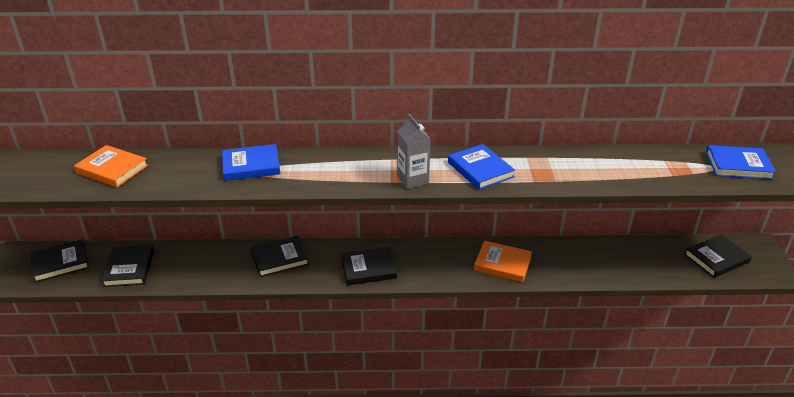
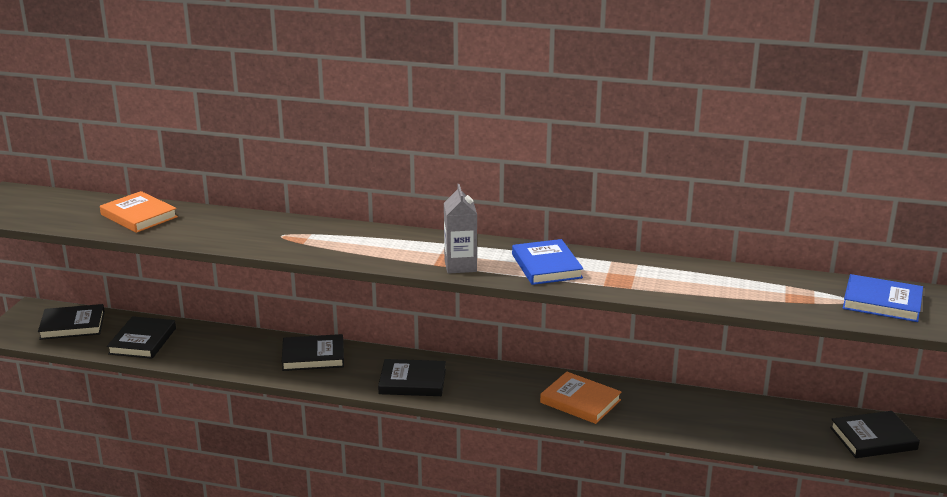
camera: 15 degrees right, 10 degrees down
blue book [222,144,280,181] -> none

